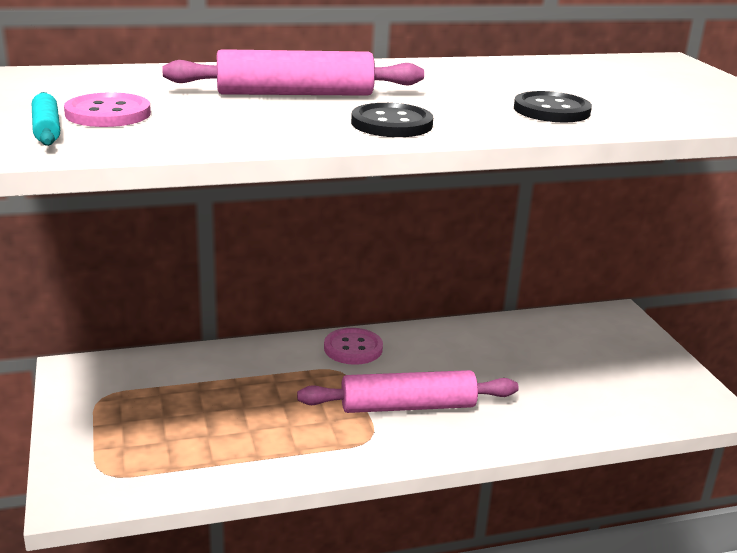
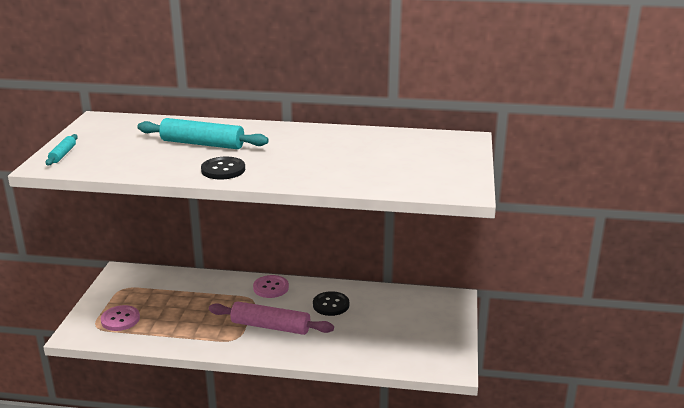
camera: 25 degrees right, 0 degrees up
pink button [64,92,151,127] -> pink button moved to [101,305,140,331]
pink rolling pin [163,49,424,96] -> turquoise rolling pin [137,118,269,149]
black button [514,91,592,122] -> black button moved to [313,291,349,316]

